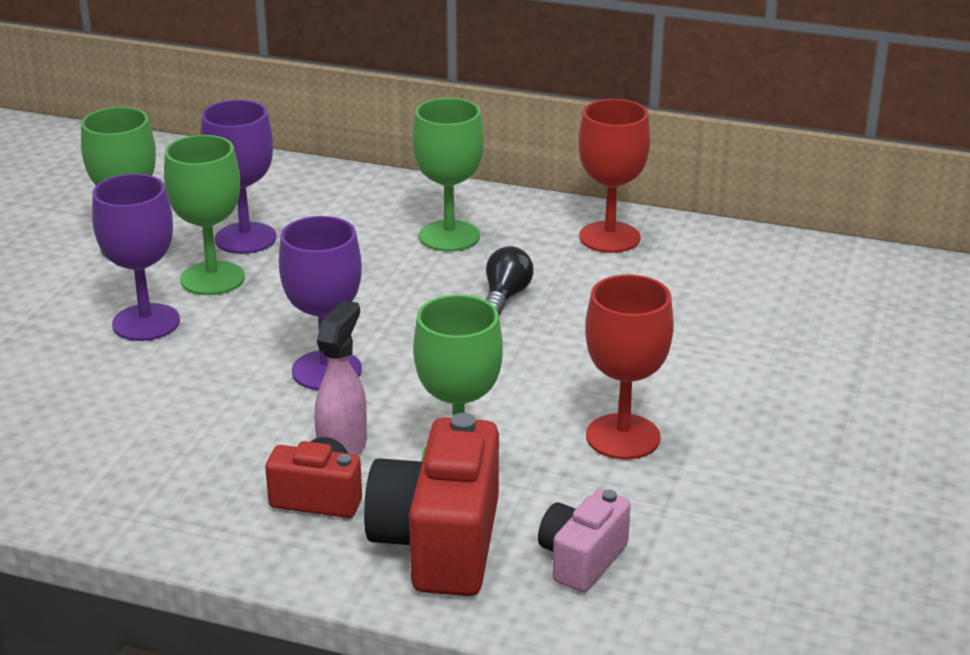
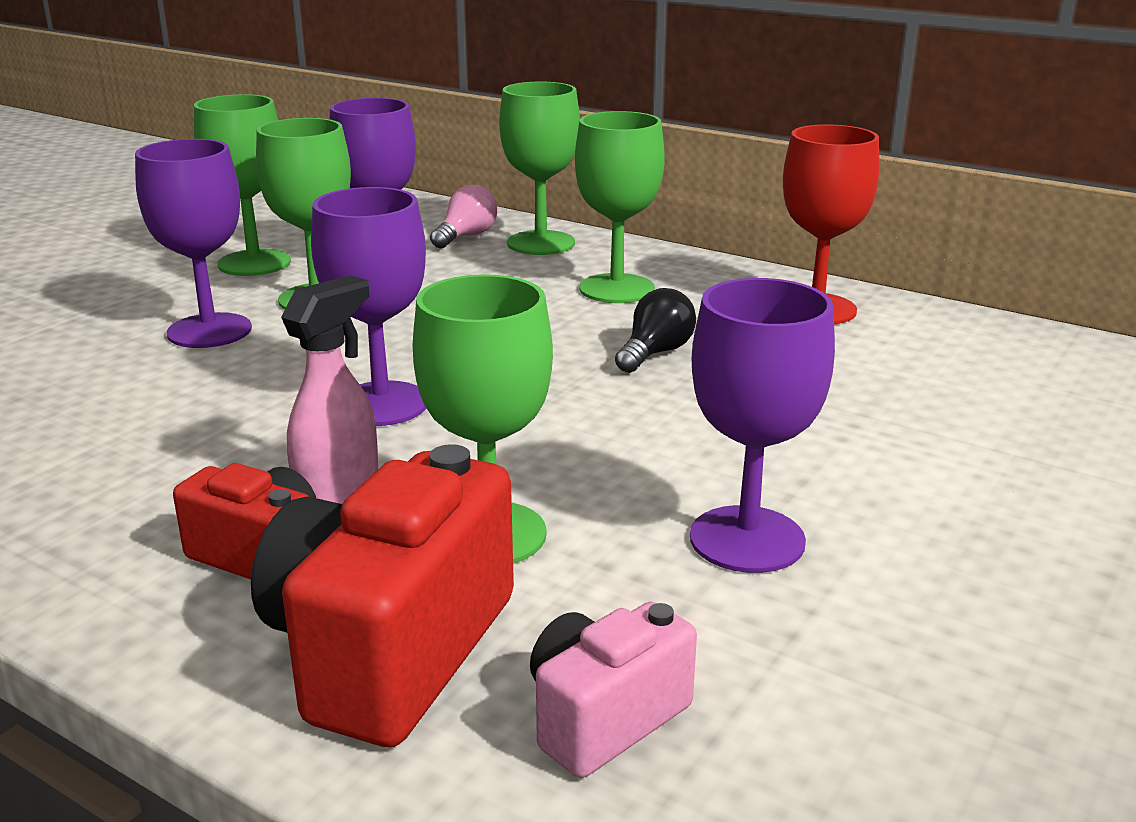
camera: 15 degrees right, 5 degrees down
red goblet [585,275,674,459] -> purple goblet [690,278,835,573]
none -> pink light bulb [430,185,497,248]
none -> green goblet [499,81,580,255]

